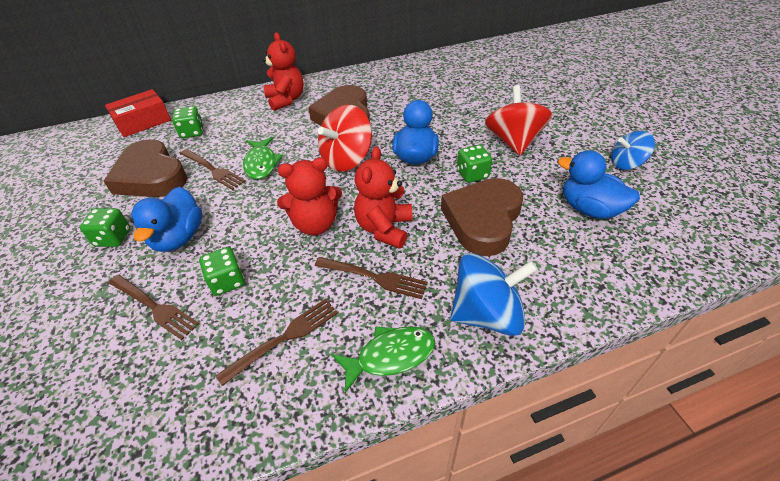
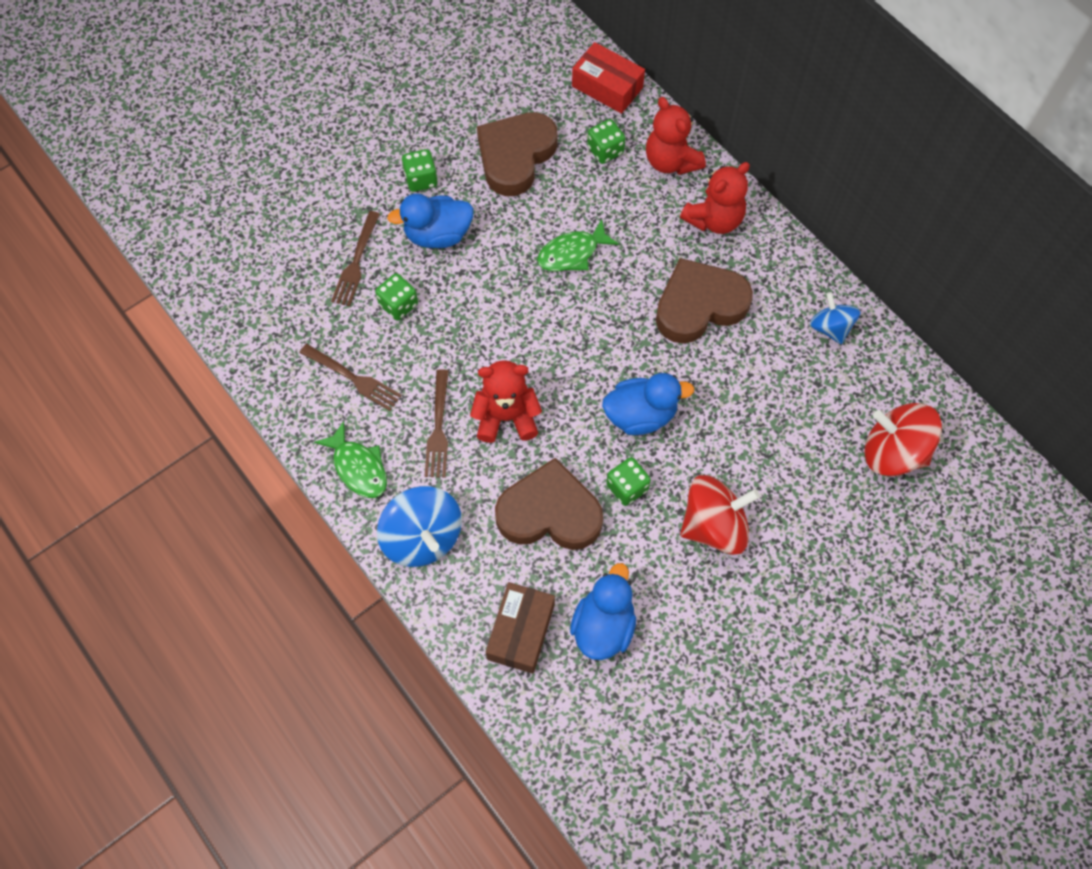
camera: 70 degrees right, 20 degrees up
brown fork [180,149,246,190] -> none
red teddy bear [277,158,342,235] -> red teddy bear moved to [646,97,706,175]
red spinning top [318,105,372,172] -> red spinning top moved to [864,403,942,476]
blue spinning top [611,131,655,170] -> blue spinning top moved to [810,292,861,344]
none -> brown box [486,582,555,674]

